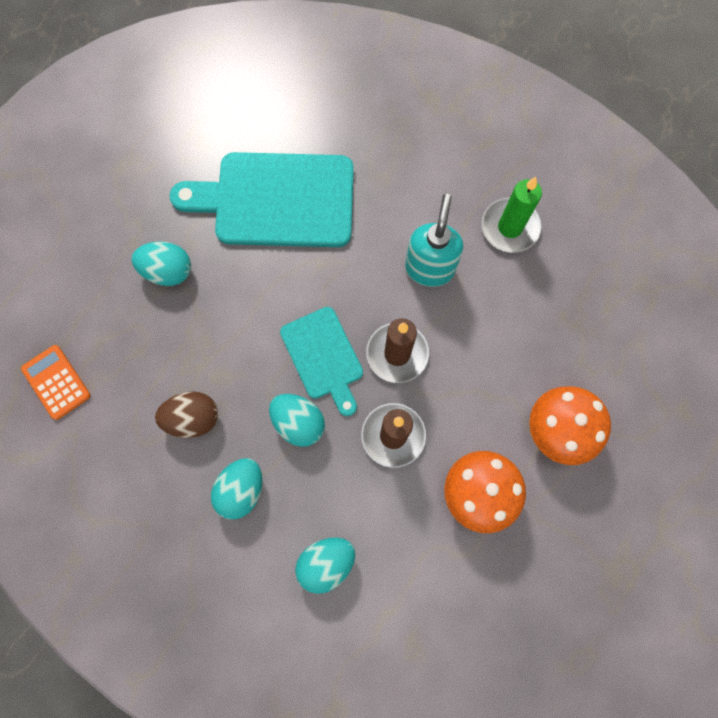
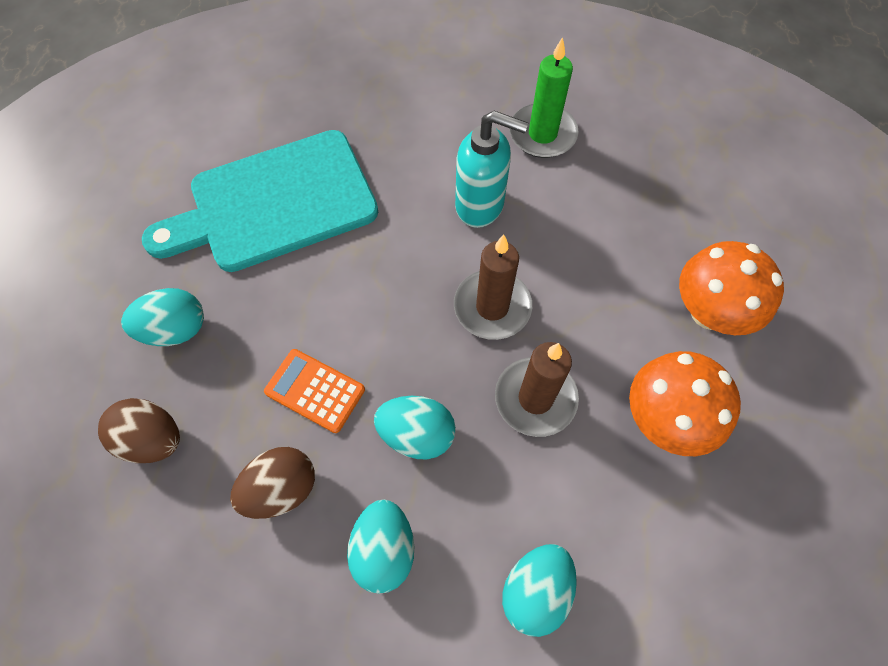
camera: 25 degrees left, 10 degrees down
orange calculator [21,345,91,420] -> orange calculator moved to [264,349,365,433]
turquoise cutting board [280,307,363,416] -> none
turquoise soap dispenser [405,194,463,287] -> turquoise soap dispenser turned 120 degrees clockwise [455,111,528,228]
none -> brown egg [98,398,180,463]

